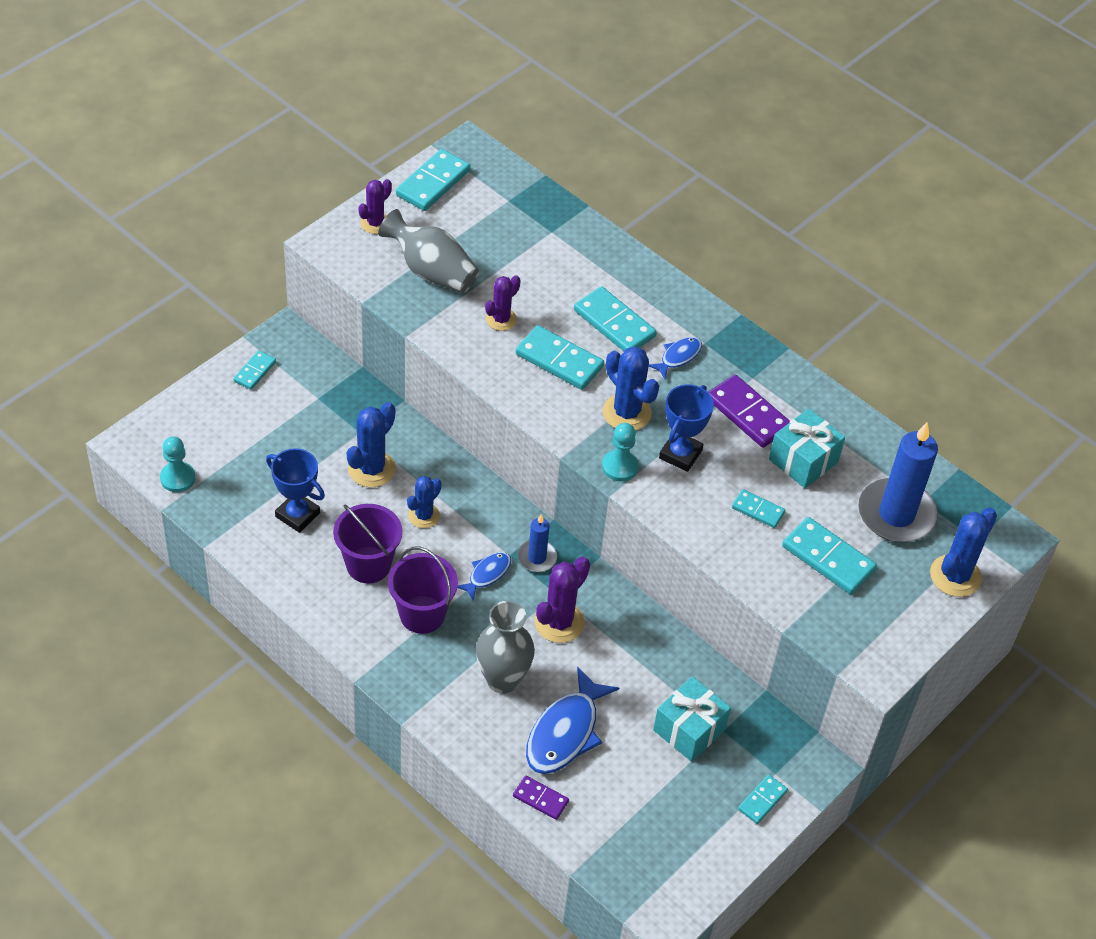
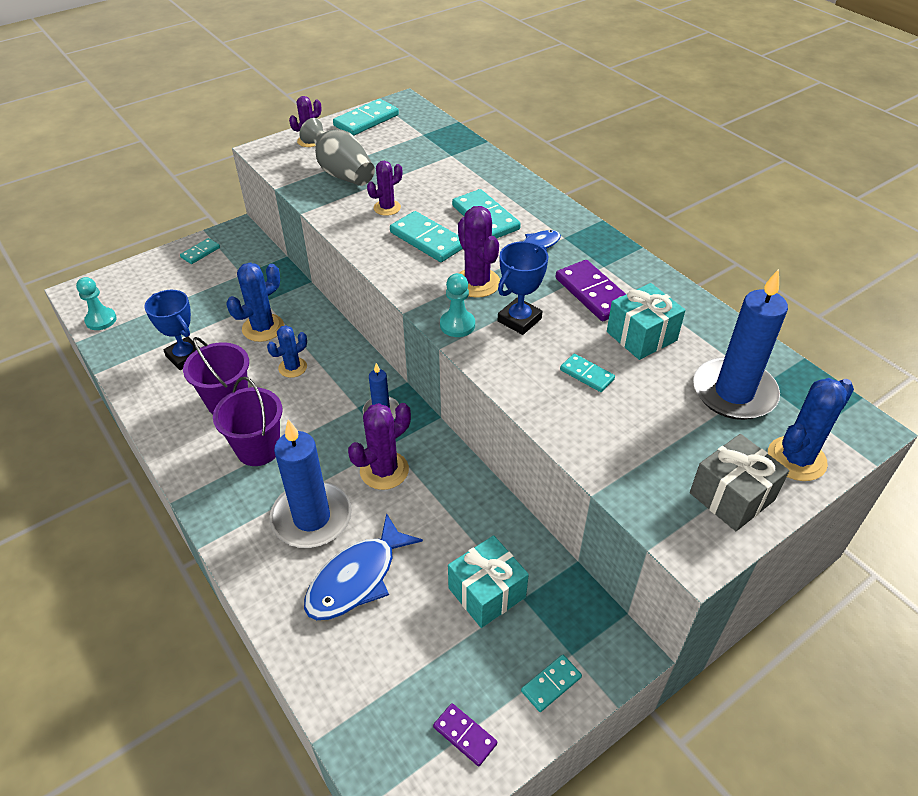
camera: 15 degrees right, 5 degrees down
blue fish [457,552,511,601] -> none
grey vase [476,601,535,694] -> blue candle [270,420,352,548]
purple domino [513,775,569,820] -> purple domino moved to [433,703,497,766]
blue cactus [603,347,659,431] -> purple cactus [458,206,500,298]
turquoise domino [782,517,877,594] -> none
none -> grey gift [690,434,789,531]

